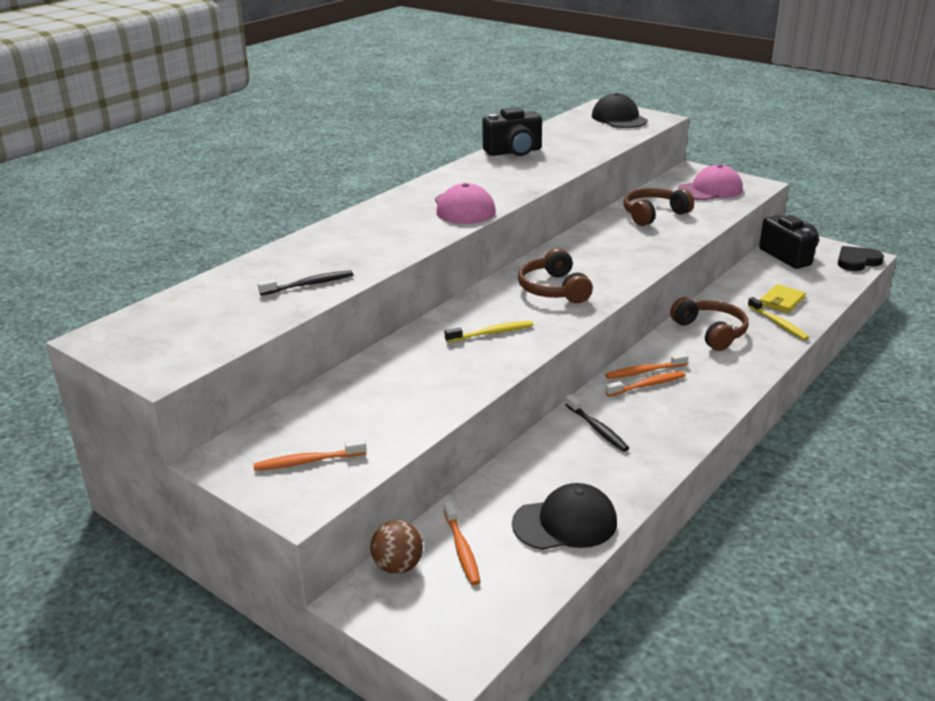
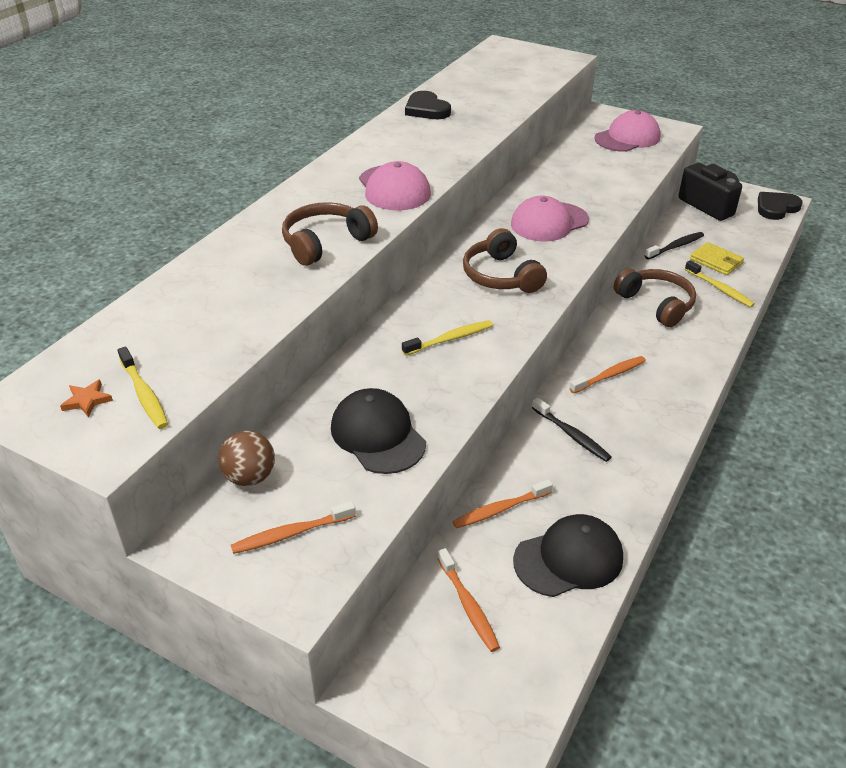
camera: 10 degrees left, 10 degrees up
black toothbrush [258,270,353,295] -> black toothbrush moved to [645,232,704,260]
brown ball [370,520,423,574] -> brown ball moved to [218,431,275,486]
black camera [482,107,542,156] -> black heart [405,91,451,119]
black cap [592,93,648,128] -> black cap moved to [331,388,426,474]
orange toothbrush [605,354,688,379] -> orange toothbrush moved to [452,479,553,528]
brown headphones [623,188,694,226] -> brown headphones moved to [282,202,378,266]
yellow wallet [760,284,806,313] -> yellow wallet turned 75 degrees counterclockwise [690,242,744,275]
none -> orange star [60,380,113,417]
none -> yellow toothbrush [118,347,168,429]
none -> pink cap [511,195,589,242]

